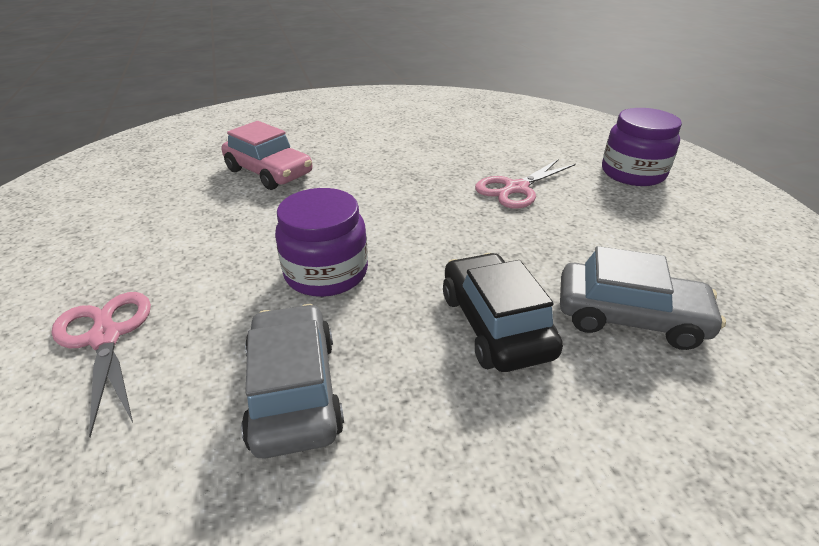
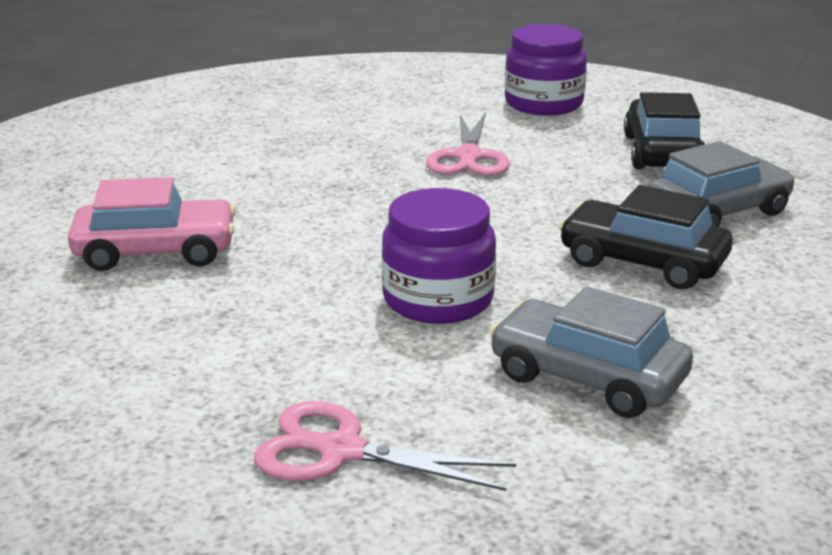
camera: 45 degrees left, 10 degrees down
none -> black car [624,92,705,169]

